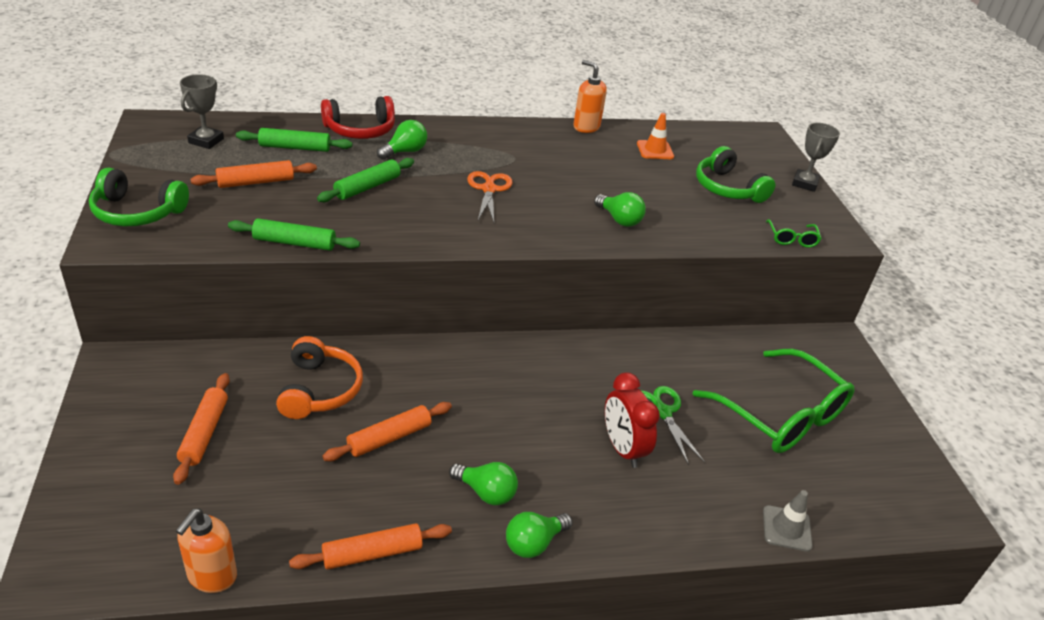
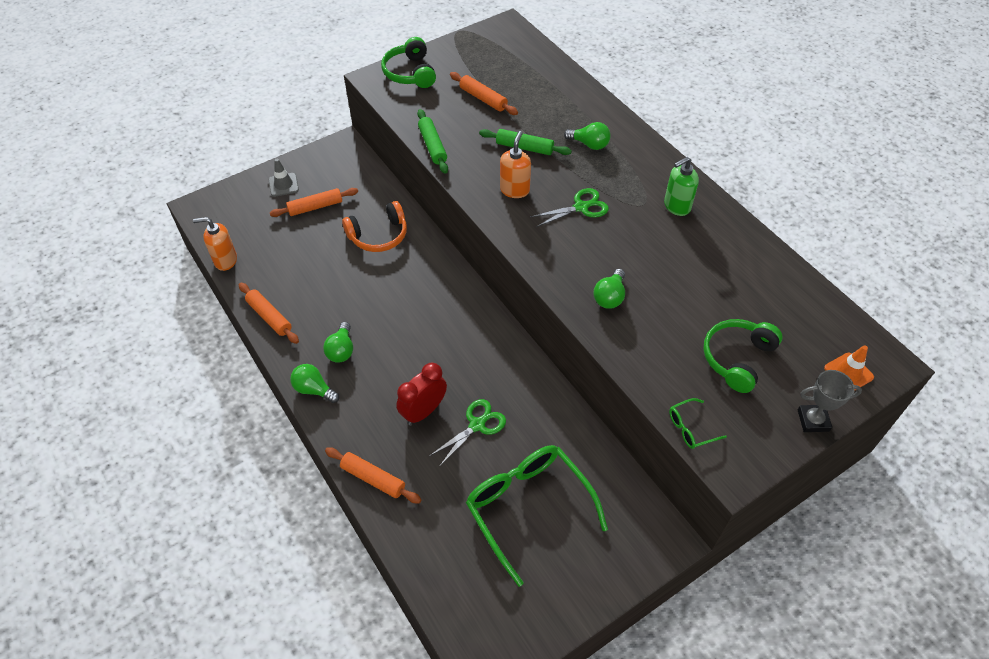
camera: 70 degrees right, 15 degrees up
grey trophy [180,74,224,149] -> none
green rolling pin [236,128,352,152] -> none
red headphones [321,96,395,139] -> none
orange rolling pin [322,402,452,461] -> orange rolling pin moved to [325,447,422,503]
orange scissors [467,171,513,222] -> green scissors [530,188,609,227]
orange soap dispenser [574,60,607,133] -> orange soap dispenser moved to [500,131,531,198]
orange traffic cone [637,113,674,159] -> orange traffic cone moved to [824,345,874,391]
green glasses [692,349,854,453] -> green glasses turned 120 degrees clockwise [466,445,608,587]
grey traffic cone [763,490,813,552] -> grey traffic cone moved to [269,159,299,197]
none -> green soap dispenser [664,157,699,216]

